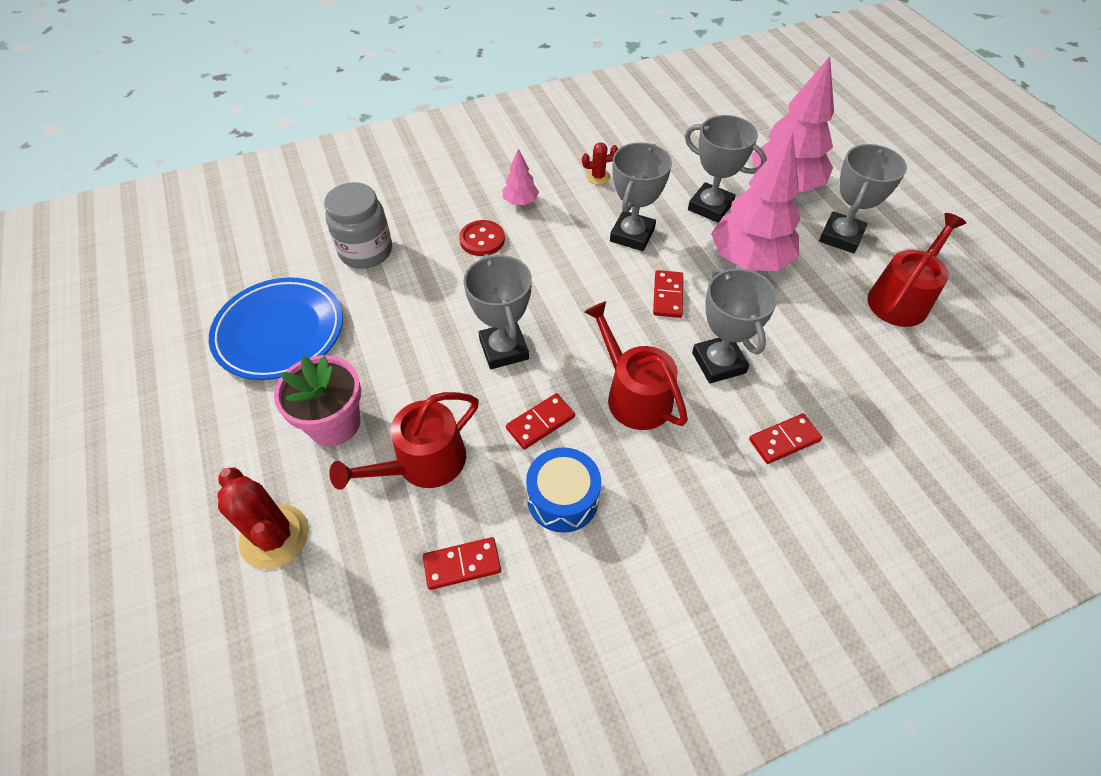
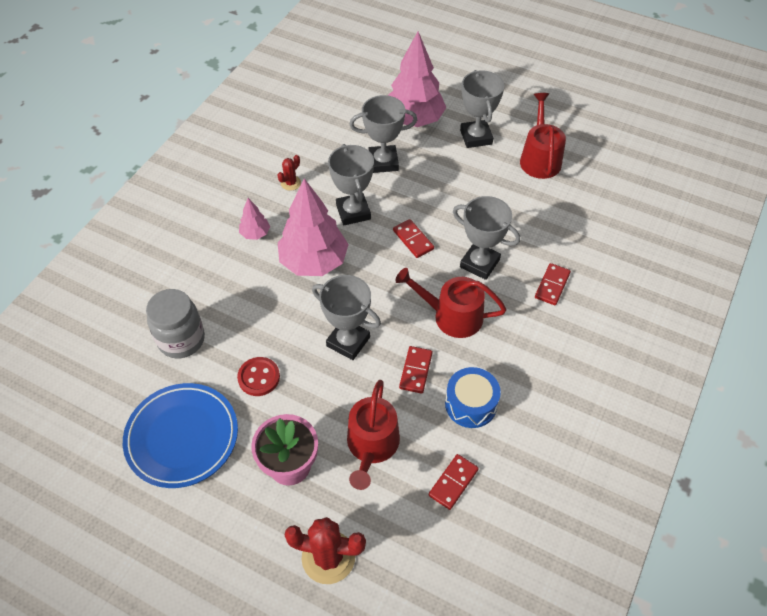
camera: 40 degrees left, 0 degrees up
red button [459,220,505,256] -> red button moved to [237,357,280,396]
pink tree [711,132,801,271] -> pink tree moved to [278,178,349,276]

